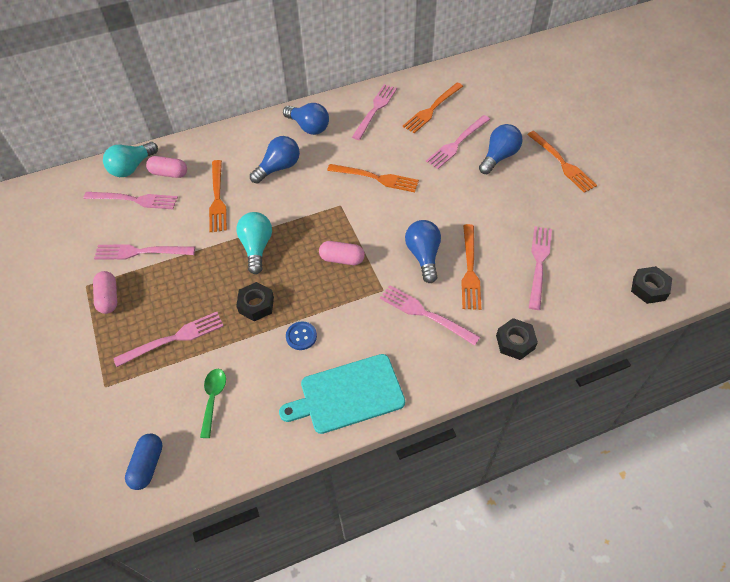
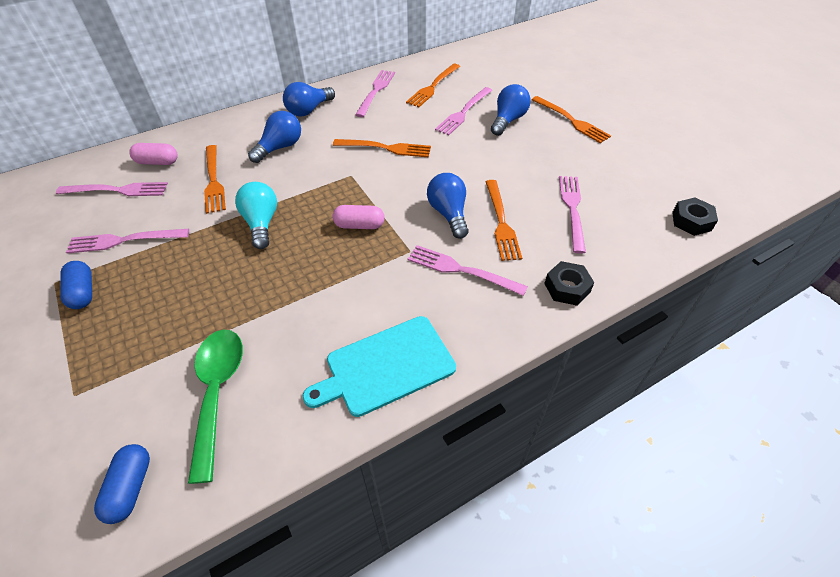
camera: 10 degrees left, 5 degrees down
pink capsule [93,271,117,314] -> blue capsule [60,261,92,309]
turquoise light bulb [103,142,158,177] -> none
pink fork [113,312,224,367] -> none
green spoon [200,369,226,438] -> green spoon [188,330,243,484], size x1.73
black nut [236,282,274,321] -> none
blue light bulb [283,103,329,135] -> blue light bulb turned 105 degrees clockwise [283,82,335,117]
blue button [286,322,317,350] -> none

